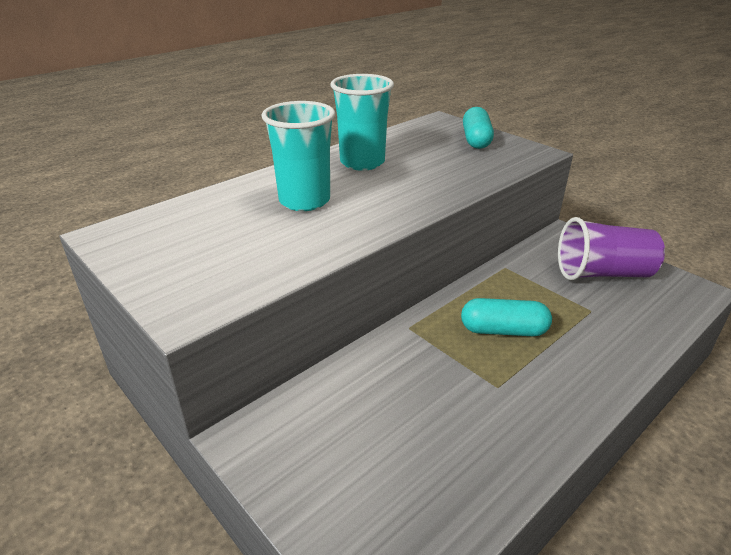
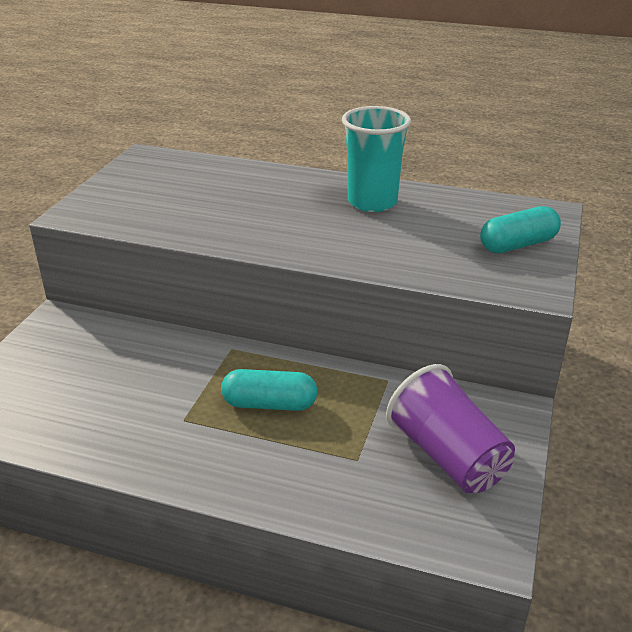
camera: 60 degrees right, 0 degrees up
turquoise cup [262,101,335,211] -> none
turquoise capsule [461,298,552,336] -> turquoise capsule turned 60 degrees counterclockwise [221,369,317,411]

